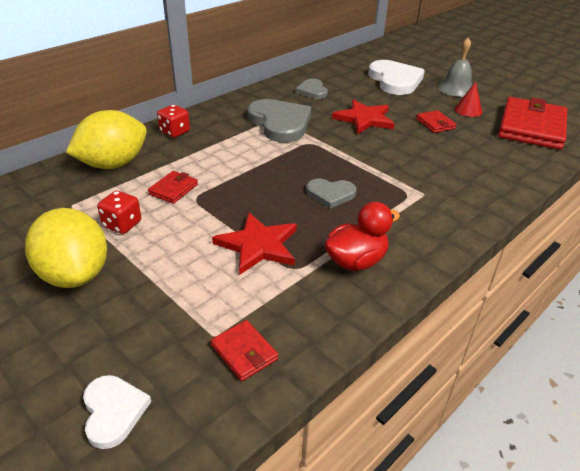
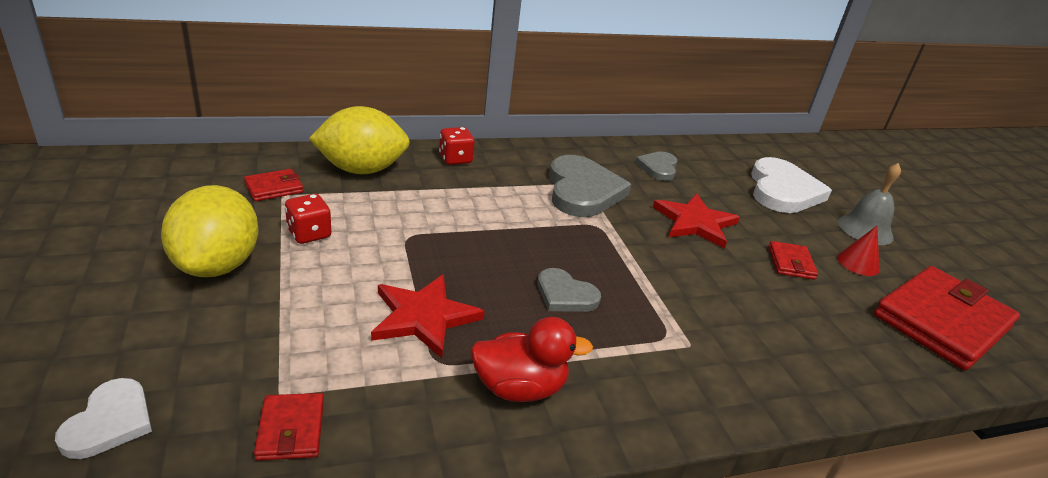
camera: 25 degrees right, 5 degrees down
red wallet [148,171,198,204] -> red wallet moved to [244,169,303,201]

